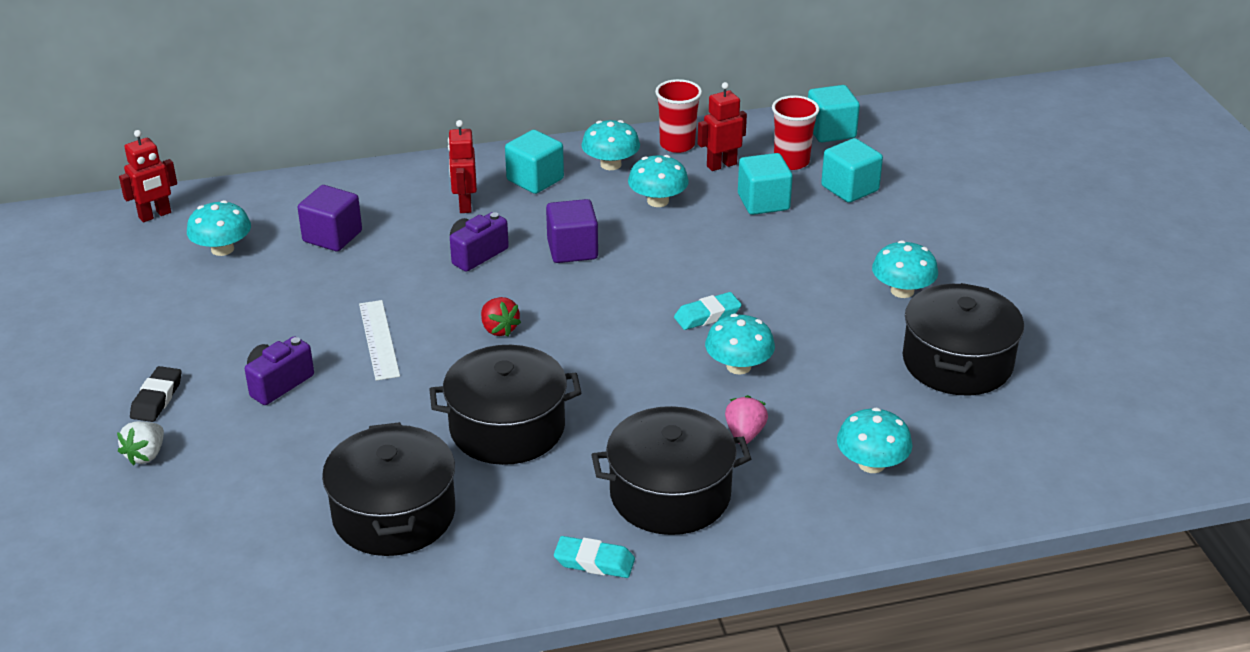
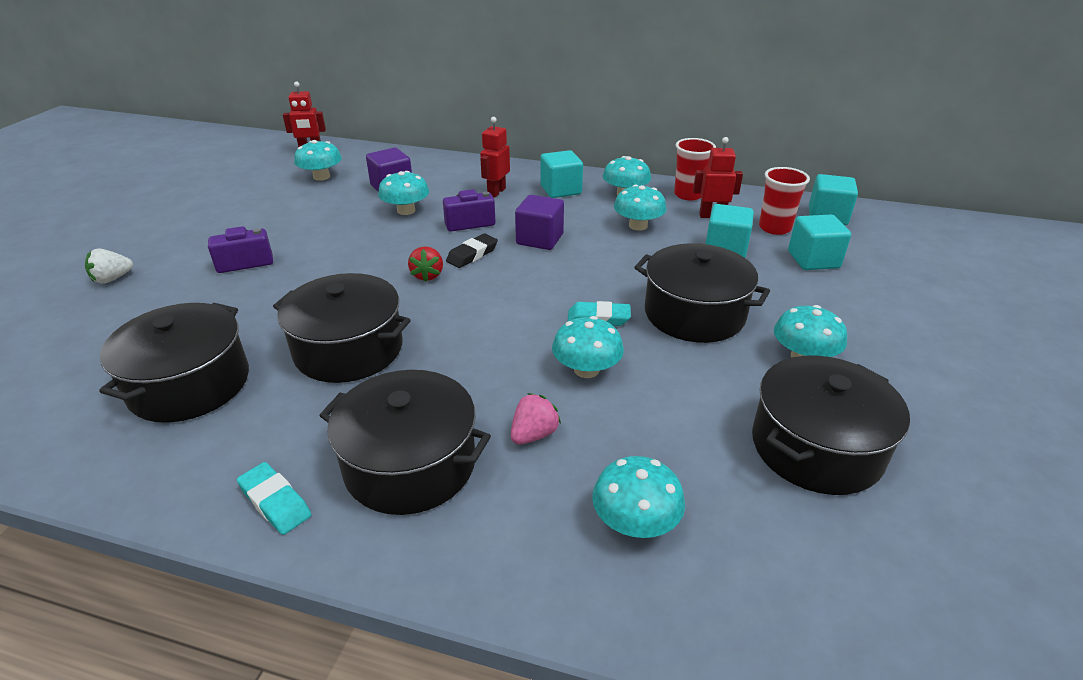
camera: 30 degrees right, 0 degrees up
black eraser [130,366,182,422] -> black eraser moved to [446,233,498,268]
white ruler [359,300,400,381] -> none
none -> turquoise mushroom [378,171,429,215]
none -> black pot [634,243,770,343]

